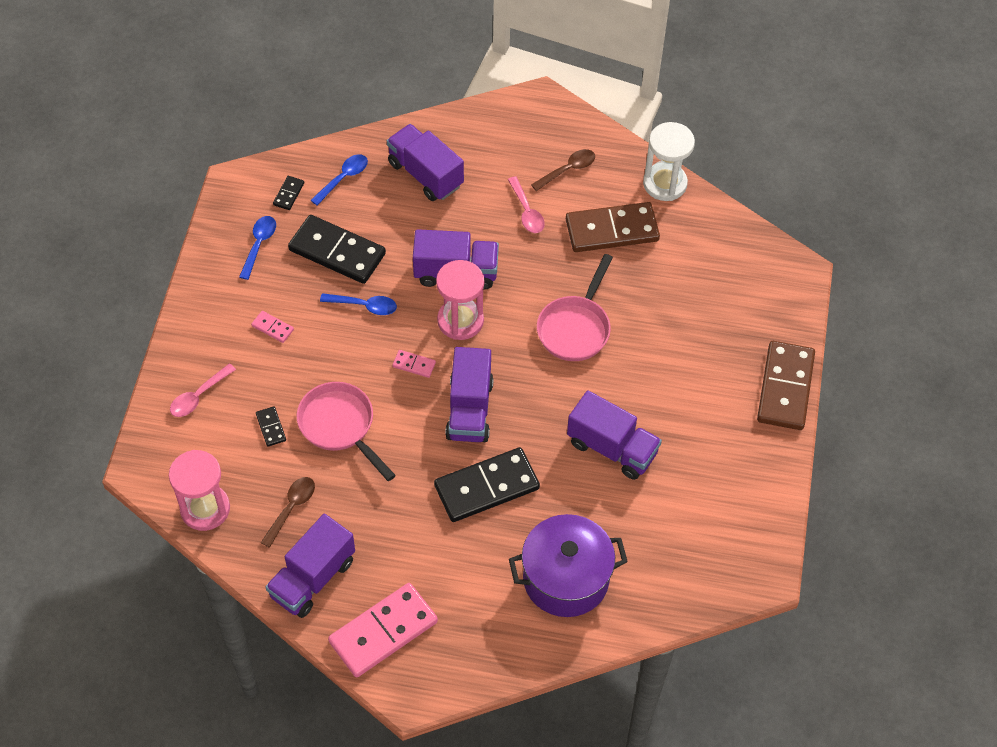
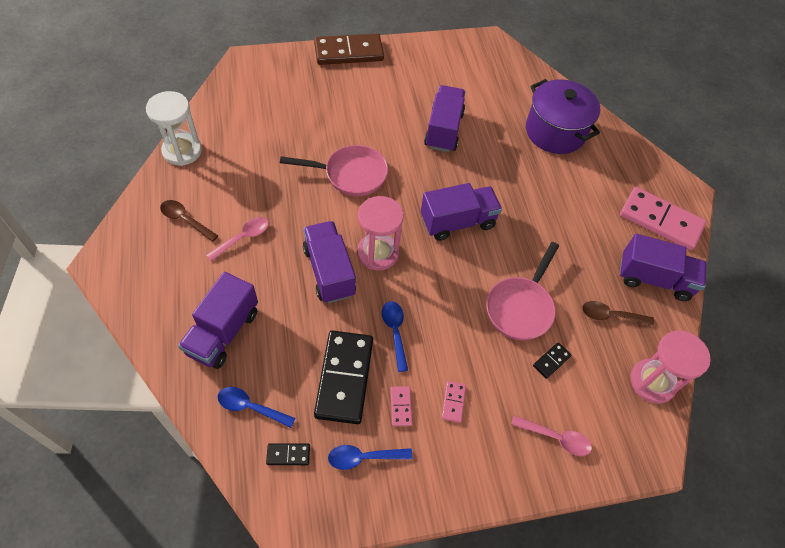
camera: 115 degrees left, 0 degrees up
pink domino [393,350,436,378] -> pink domino moved to [390,386,412,426]
black domino [434,447,540,522] -> none
brown domino [566,202,660,252] -> none

